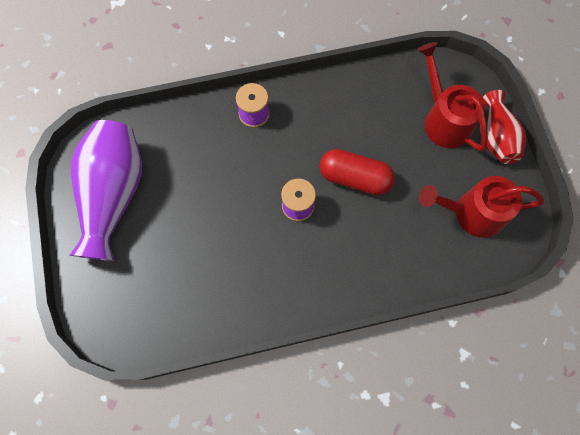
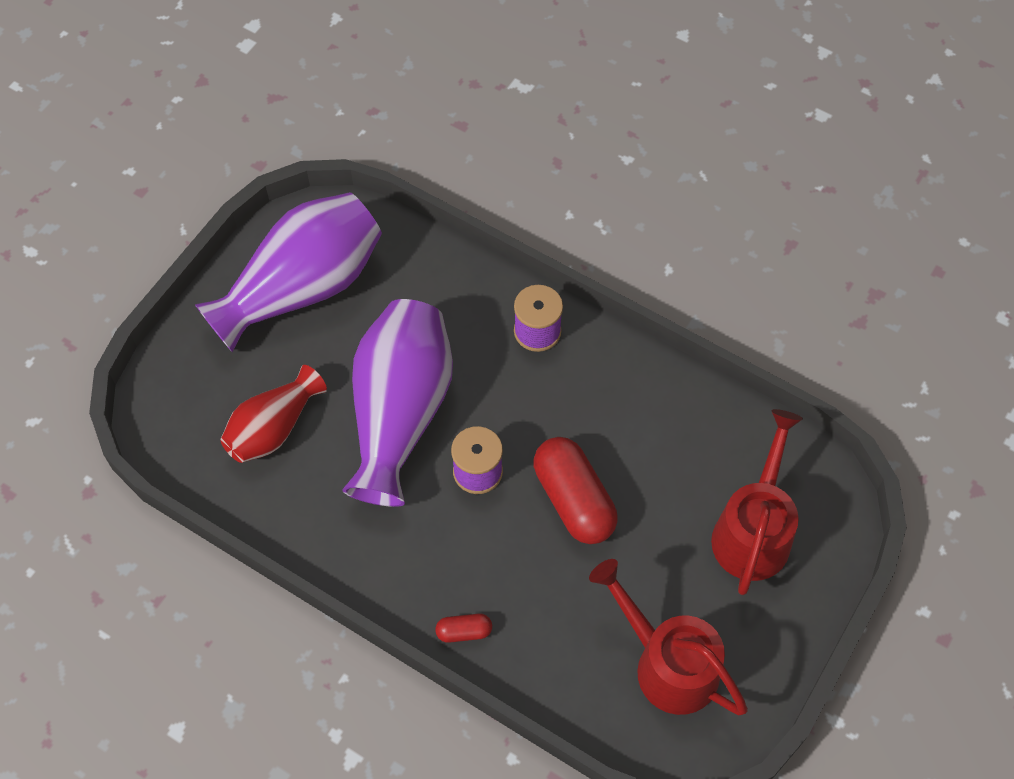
camera: 45 degrees right, 10 degrees down
red vase [482,90,526,164] -> red vase moved to [221,365,327,463]
none -> purple vase [342,299,453,507]
none -> red capsule [435,613,492,643]

